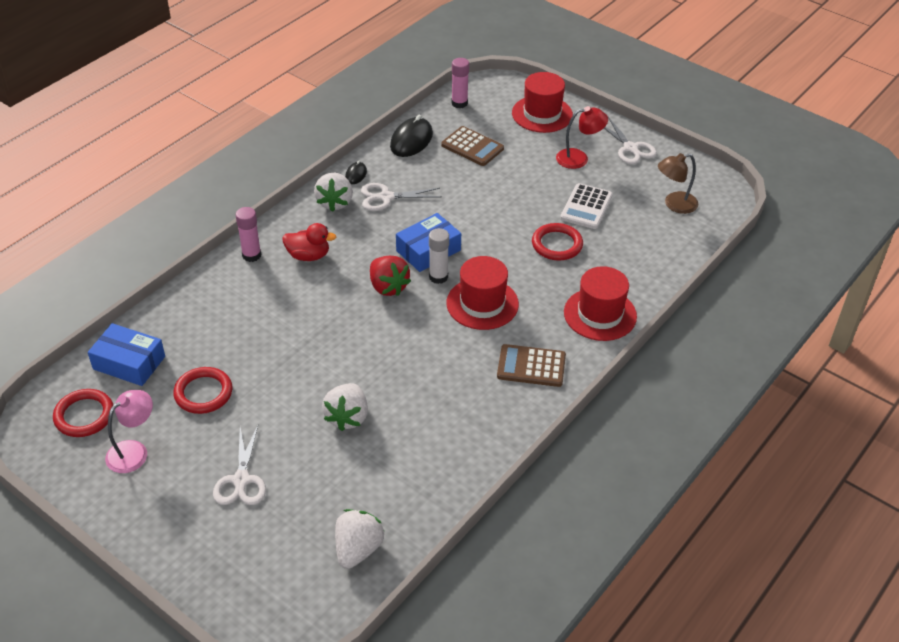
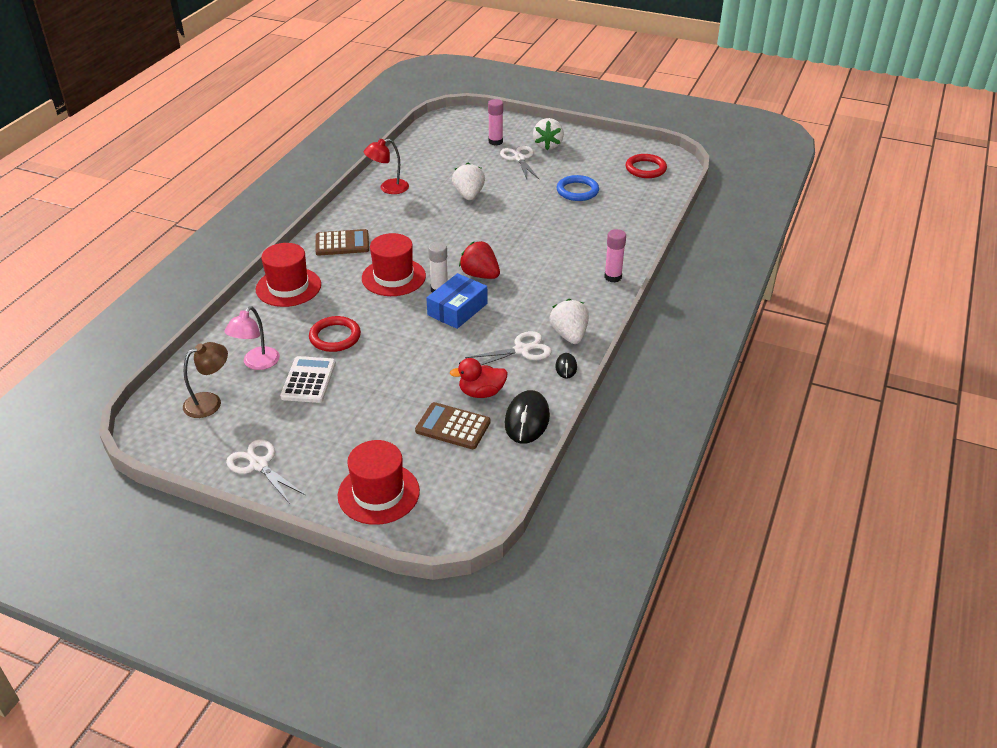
camera: 165 degrees right, 5 degrees down
blue box [88,323,165,386] -> none
pink lamp [105,390,153,473] -> pink lamp moved to [224,307,280,370]
red ring [173,367,232,414] -> blue ring [557,175,599,201]
red duck [282,223,336,261] -> red duck moved to [450,358,508,398]
white strawberry [335,509,384,569] -> white strawberry moved to [533,118,564,150]
pink glue stick [451,58,469,108] -> pink glue stick moved to [488,99,503,146]
red lamp [556,106,608,169] -> red lamp moved to [364,139,409,194]

